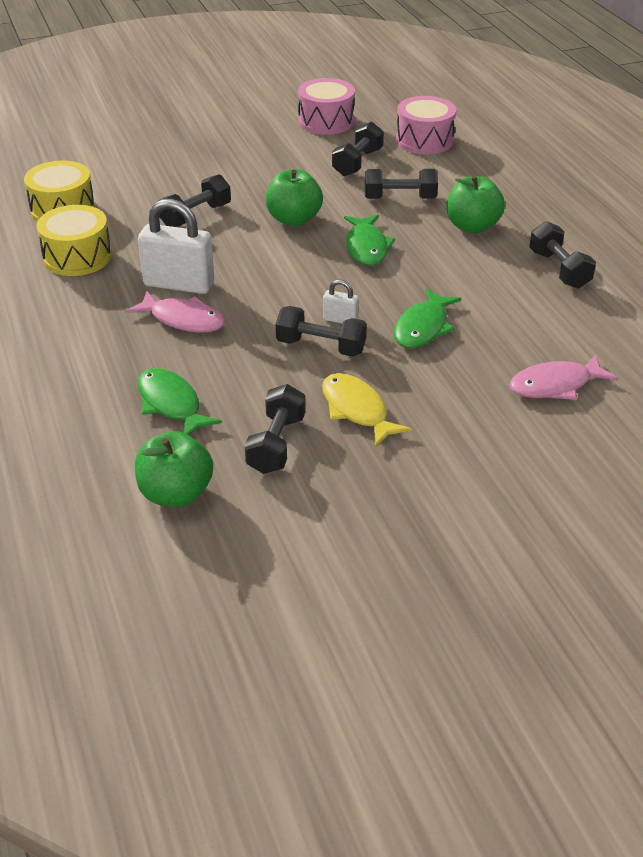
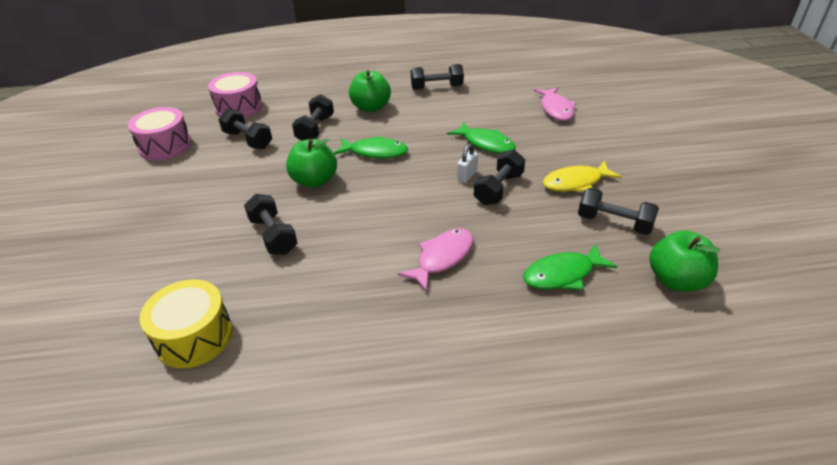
camera: 75 degrees left, 0 degrees up
yellow drum [37,205,112,276] -> none
white padlock [138,199,214,294] -> none

